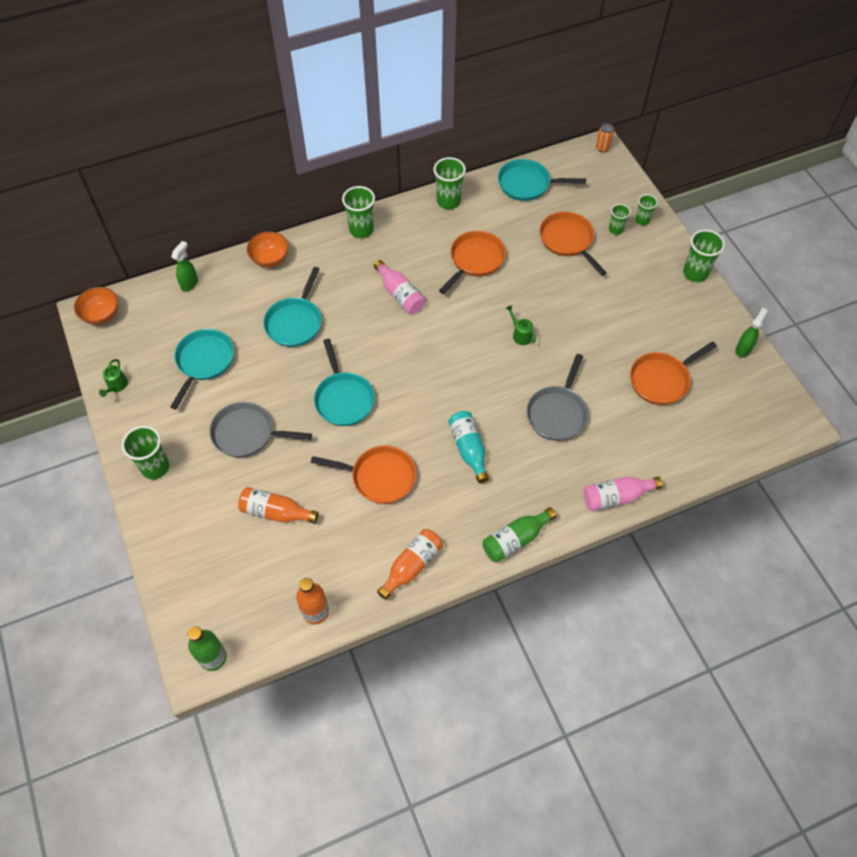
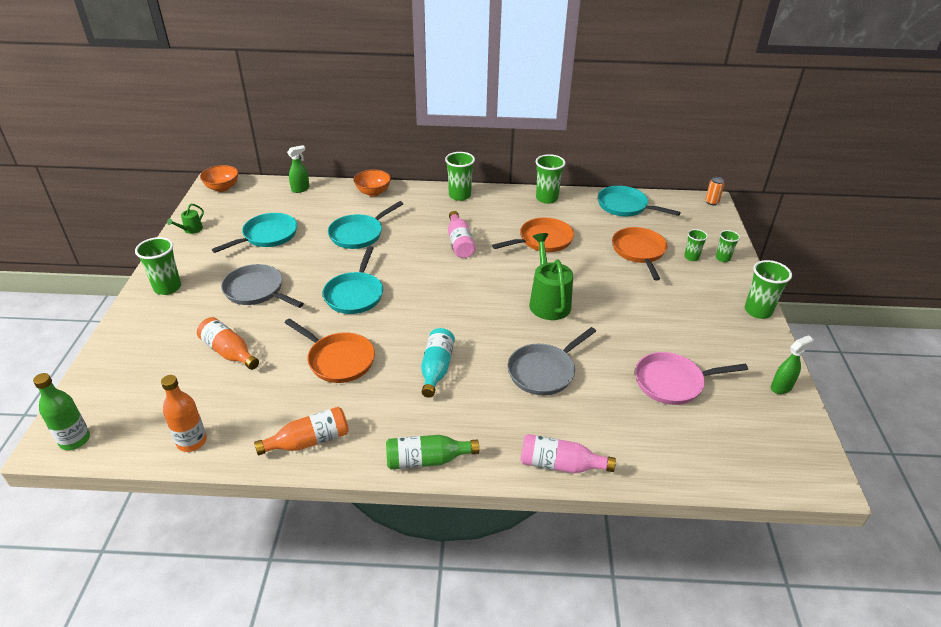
camera: 25 degrees right, 20 degrees down
green watering can [505,305,536,345] -> green watering can [529,233,573,320], size x2.08
orange pan [630,342,717,405] -> pink pan [635,352,748,405]

